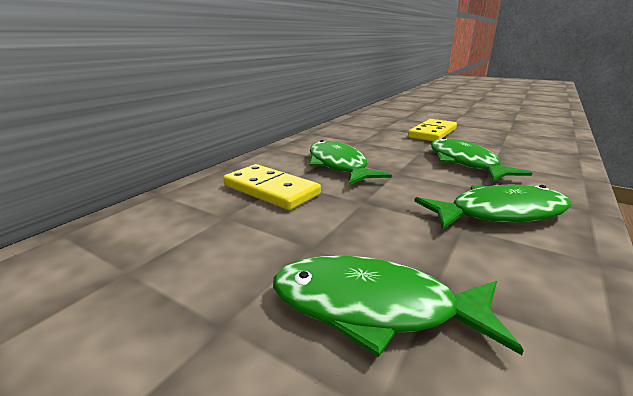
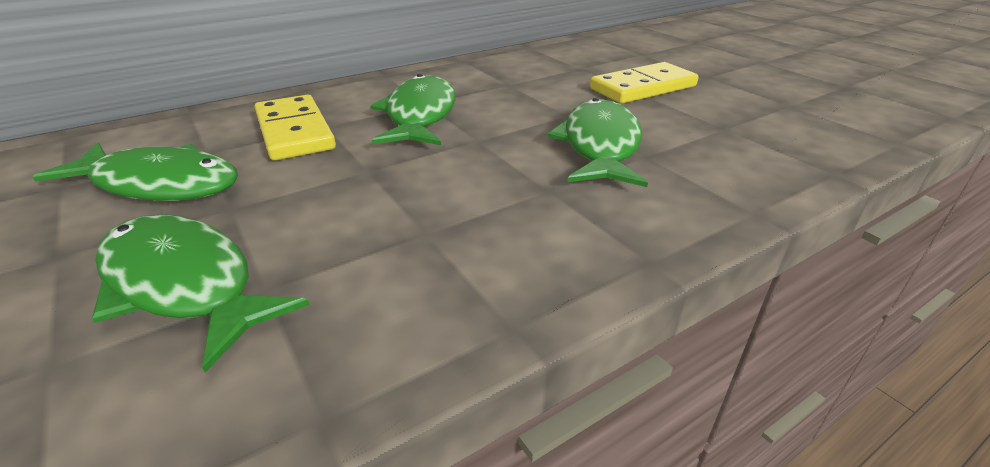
camera: 25 degrees right, 10 degrees up
green fish [414,185,571,229] -> green fish moved to [33,143,238,201]

